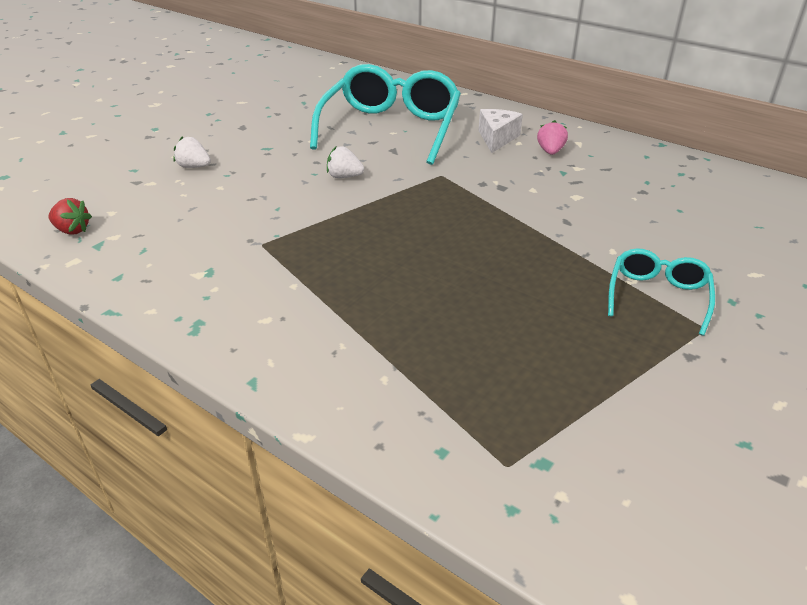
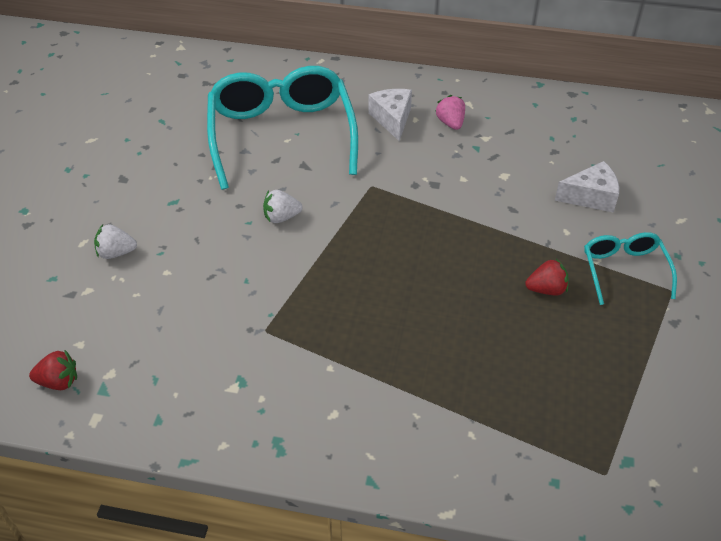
camera: 25 degrees left, 10 degrees up
none -> red strawberry [525,259,569,295]
none -> white cheese [555,161,619,213]

